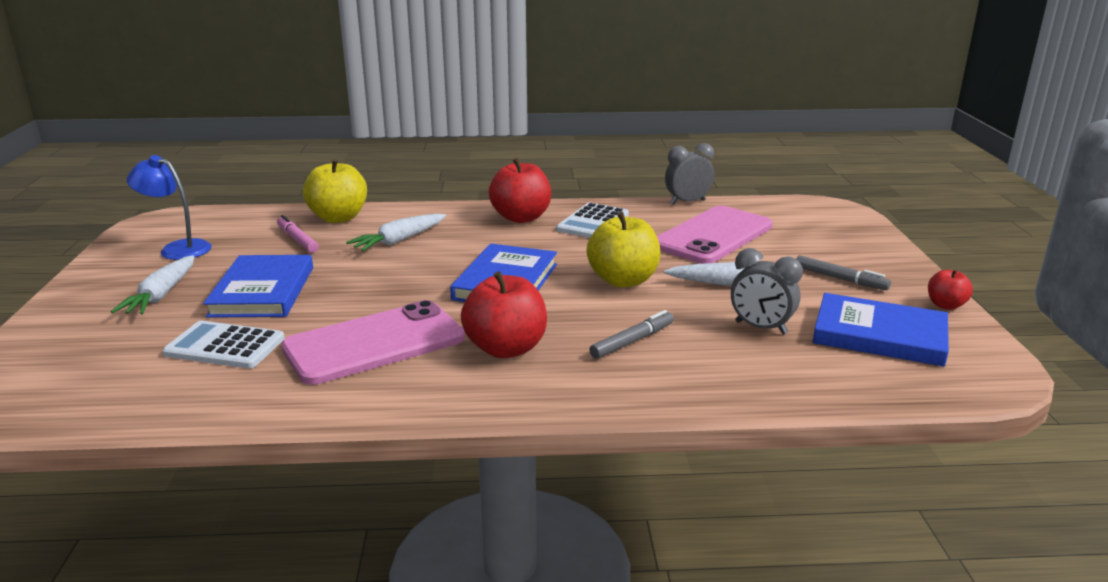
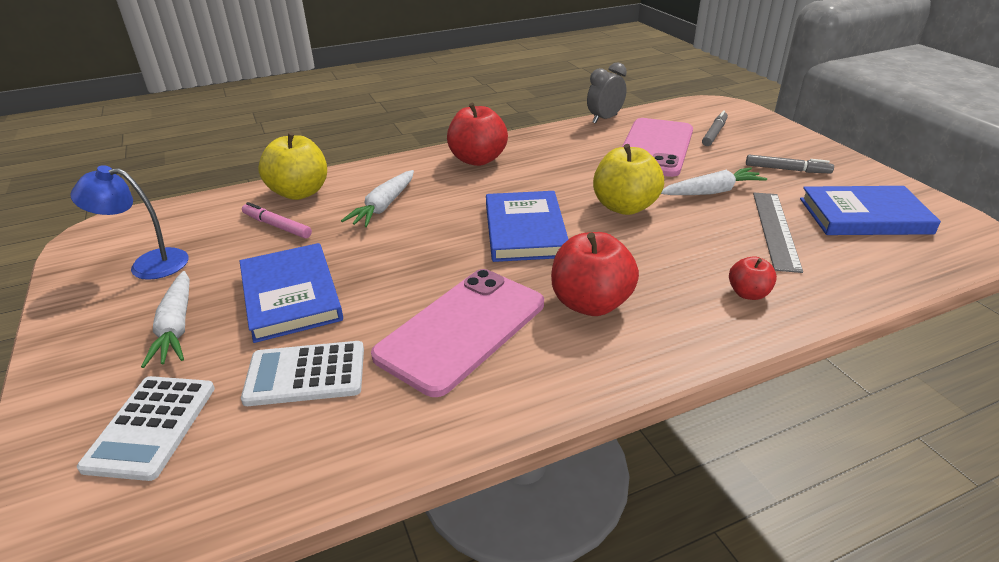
camera: 20 degrees left, 10 degrees up
white calculator [556,203,629,238] -> white calculator moved to [77,376,215,481]
grey marker [589,310,674,359] -> grey marker moved to [702,111,728,146]
grey clock [731,248,803,335] -> grey ruler [753,193,803,273]
red apple [928,269,973,310] -> red apple moved to [729,256,777,300]

